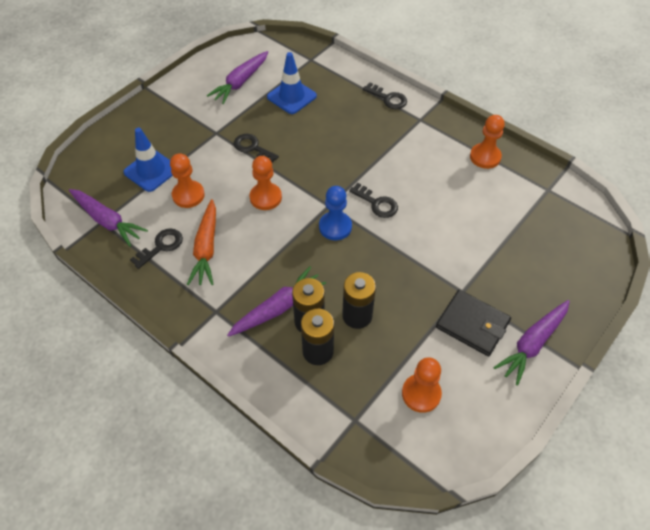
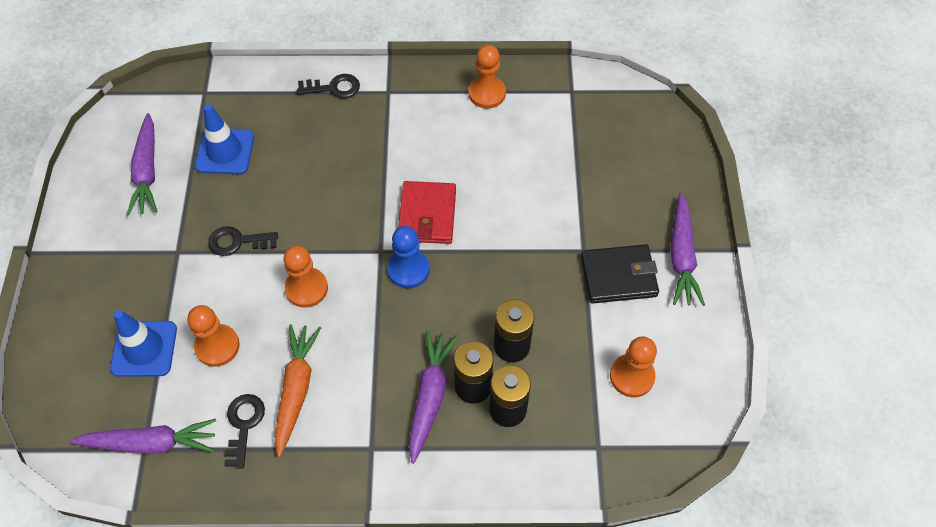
camera: 40 degrees left, 5 degrees up
orange carrot [187,199,216,285] -> orange carrot turned 135 degrees counterclockwise [275,324,321,457]
black key [349,183,398,218] -> red wallet [398,181,456,244]

